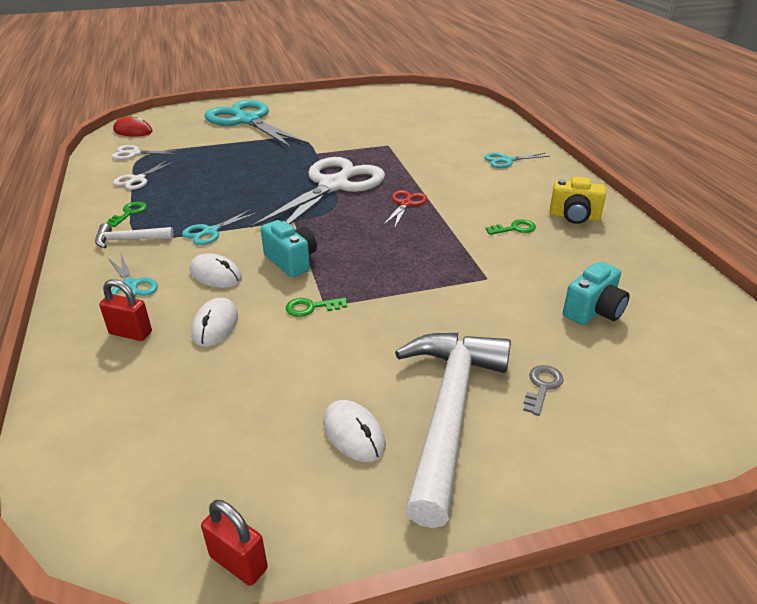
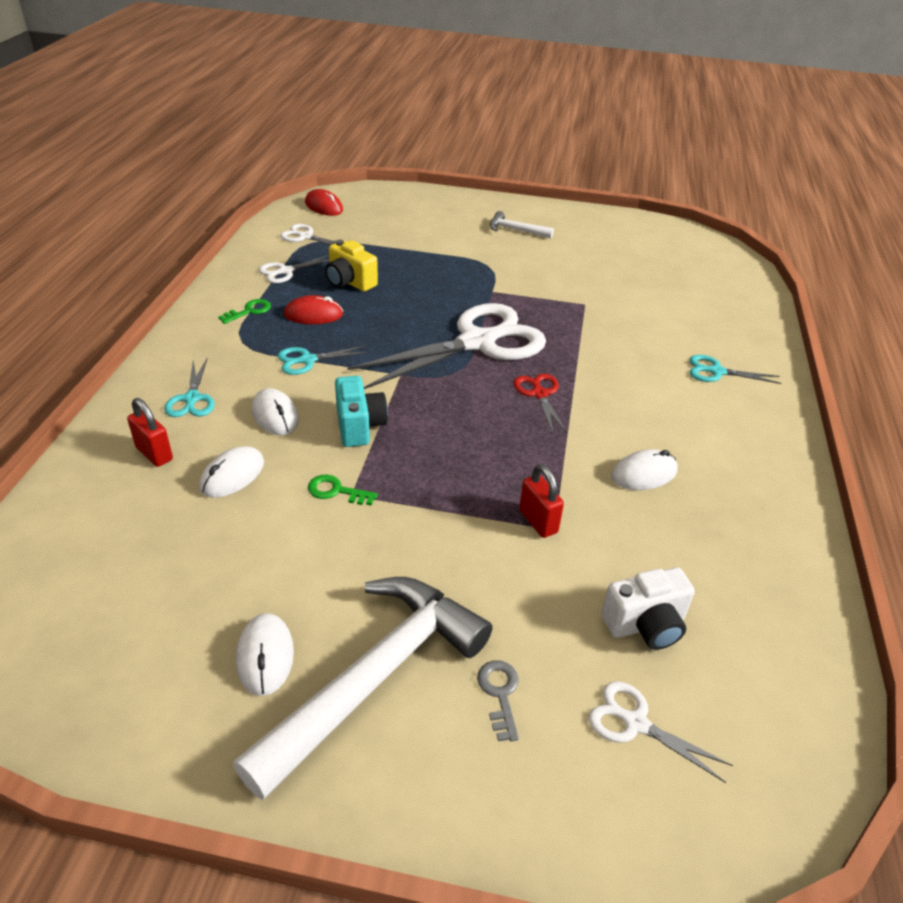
camera: 25 degrees right, 5 degrees up
white hammer [95,223,174,248] -> white hammer moved to [490,211,554,238]
red padlock [201,500,268,586] -> red padlock moved to [519,464,564,538]
turquoise scissors [204,100,310,148] -> none
red scissors [383,190,427,227] -> red scissors turned 60 degrees counterclockwise [513,374,567,433]
green key [486,219,536,235] -> white mouse [611,449,678,490]
grey key [523,365,564,416] -> grey key turned 60 degrees counterclockwise [477,660,519,742]
yellow camera [550,177,606,224] -> yellow camera moved to [325,240,378,291]
turquoise camera [563,262,629,325] -> white camera [601,567,695,650]
none -> red mouse [284,295,343,324]
none -> white scissors [589,681,733,783]

